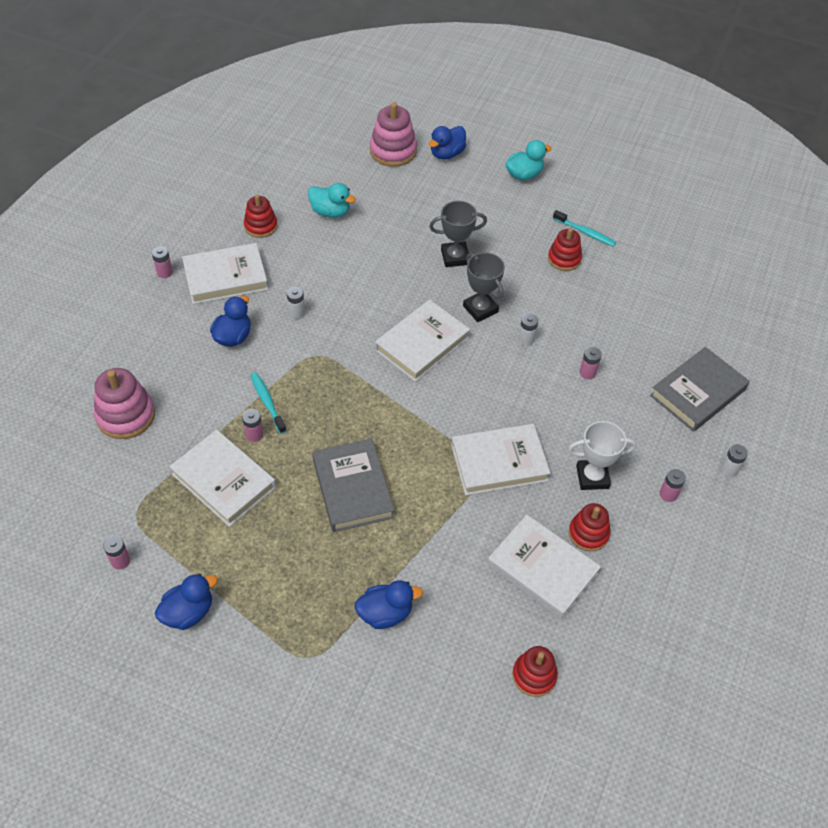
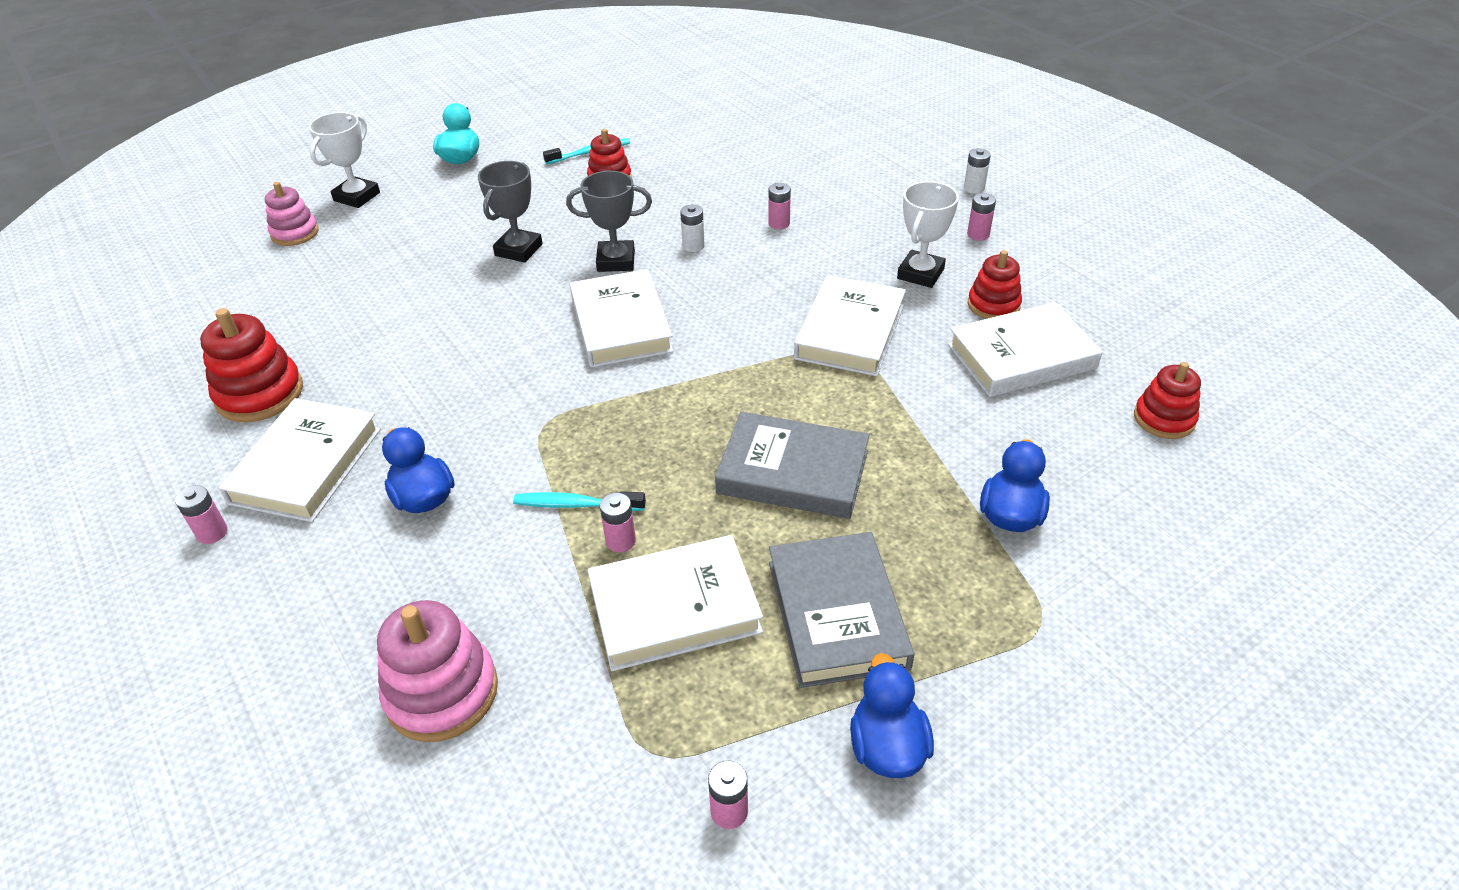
camera: 55 degrees left, 10 degrees down
red stacking toy [244,195,277,238] -> red stacking toy [200,308,303,422], size x1.52
white battery [287,287,305,319] -> none
turquoise duck [308,183,356,218] -> none
pink stacking toy [370,102,417,167] -> pink stacking toy [265,182,319,246], size x0.66
blue duck [429,126,466,160] -> white trophy [309,112,380,208]
grey book [650,347,750,432] -> grey book moved to [769,532,914,688]

